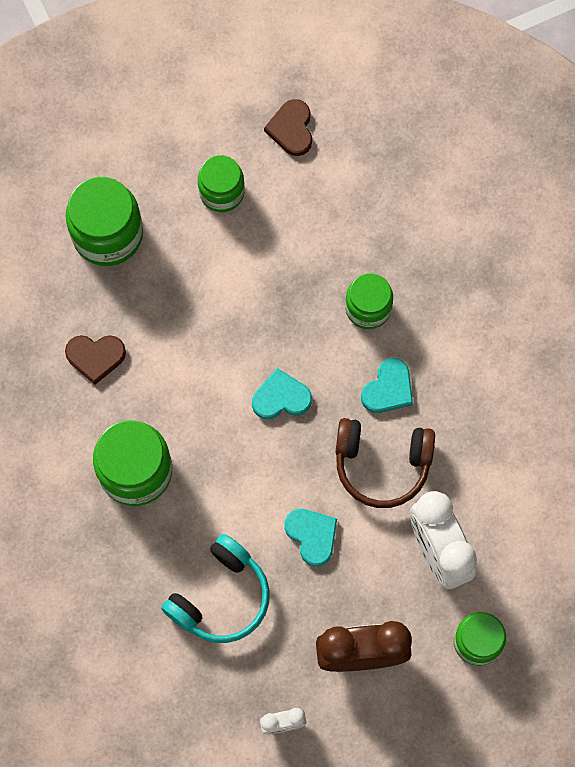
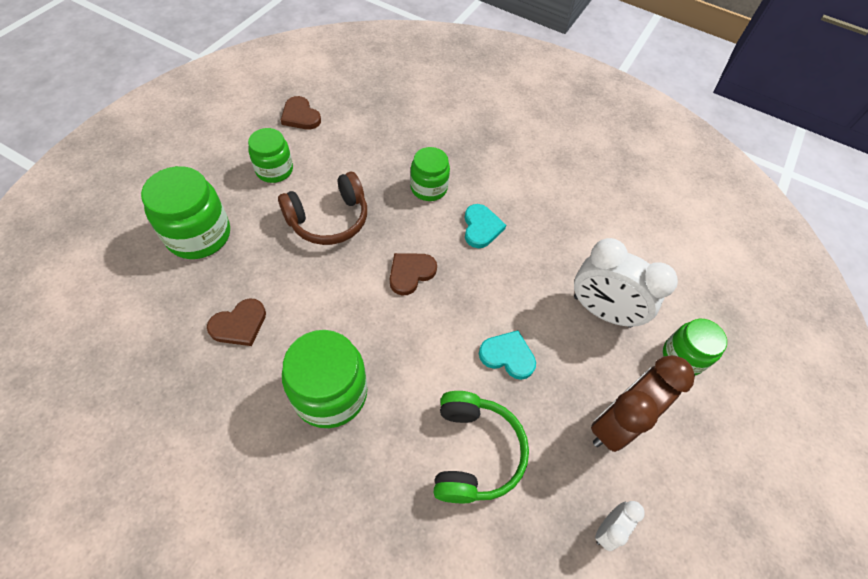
camera: 40 degrees left, 15 degrees down
turquoise headphones [161,534,270,643] -> green headphones [434,391,529,503]
turquoise heart [252,368,312,419] -> brown heart [390,253,437,296]
brown headphones [335,418,435,508] -> brown headphones moved to [278,172,367,245]

